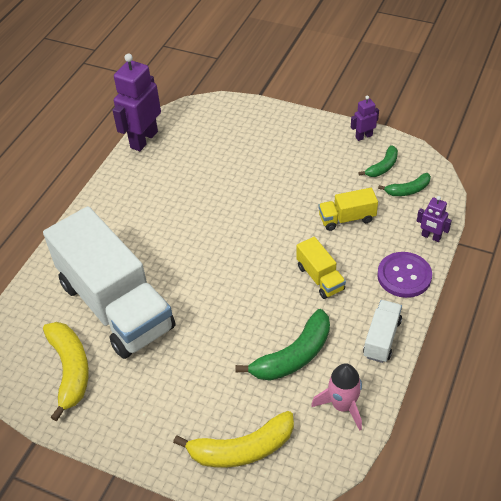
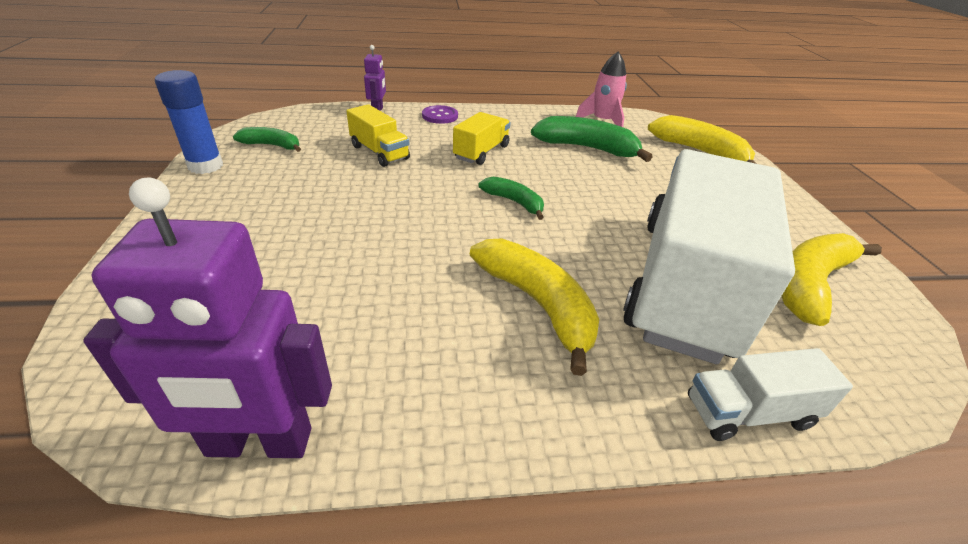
camera: 125 degrees left, 10 degrees down
purple robot [351,96,379,141] -> blue glue stick [155,70,223,174]
white truck [363,300,402,363] -> white truck moved to [688,348,853,441]
purple button [377,252,432,298] -> purple button [422,105,458,124], size x0.65
green banana [378,173,431,196] -> green banana moved to [479,177,544,220]
none -> yellow banana [470,238,599,376]

